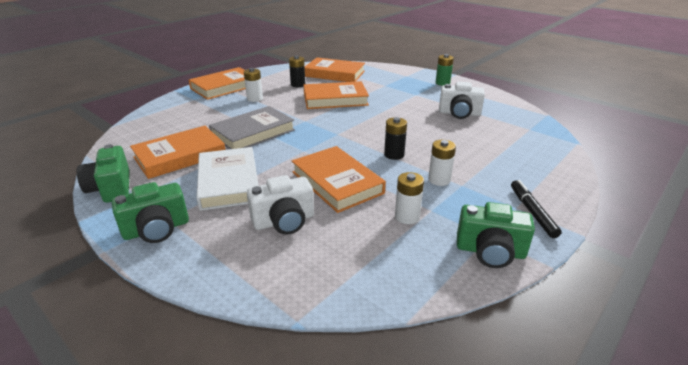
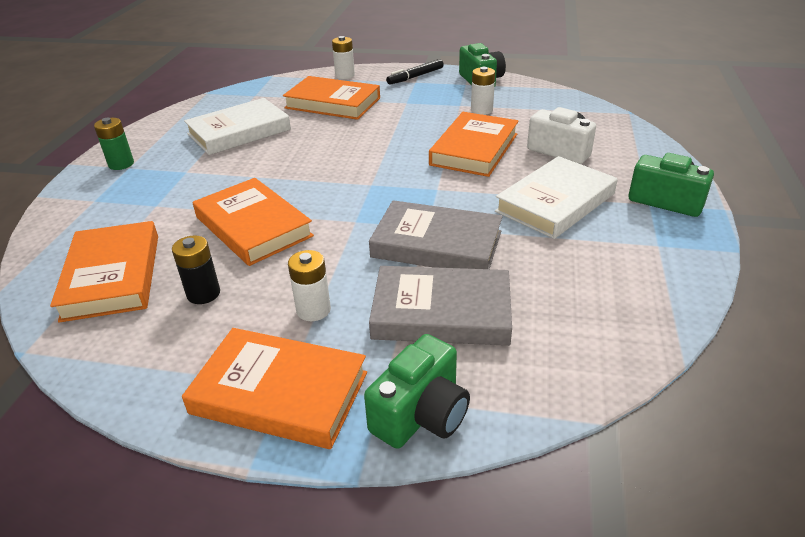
camera: 120 degrees left, 5 degrees up
green camera [76,144,130,203] -> green camera moved to [364,334,470,449]
orange book [130,126,226,179] -> orange book moved to [283,76,380,120]
black battery [384,117,407,160] -> none
white battery [428,140,456,186] -> white battery moved to [332,36,355,79]
white camera [439,81,485,119] -> white book [184,98,291,155]
none -> grey book [369,266,512,346]

